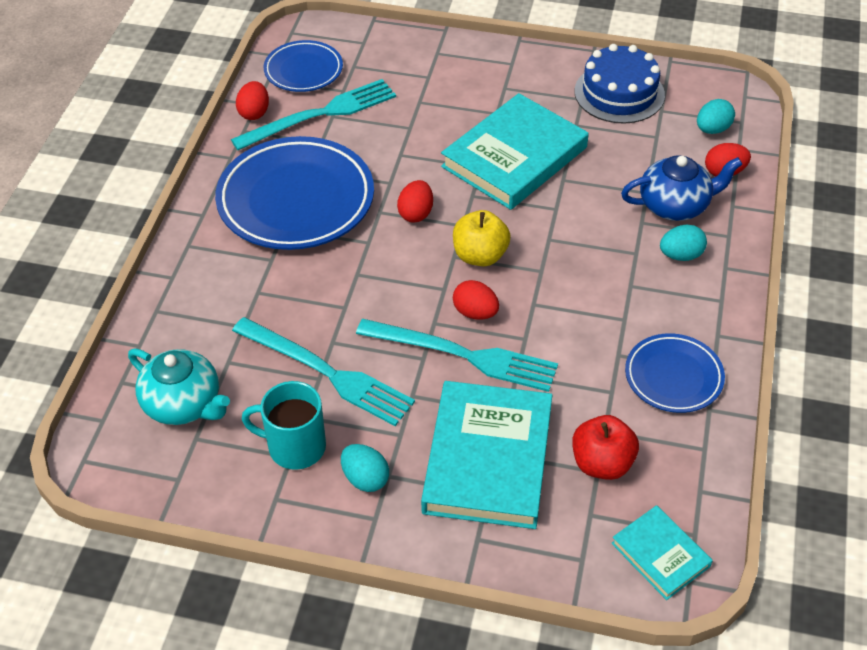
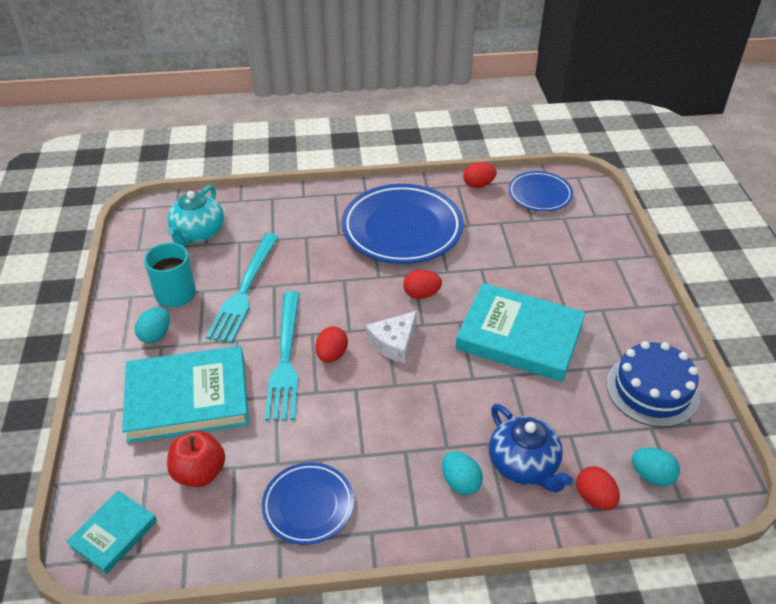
camera: 70 degrees right, 5 degrees down
turquoise fork [231,79,396,150] -> none
yellow apple [453,210,510,267] -> white cheese [366,311,417,363]

